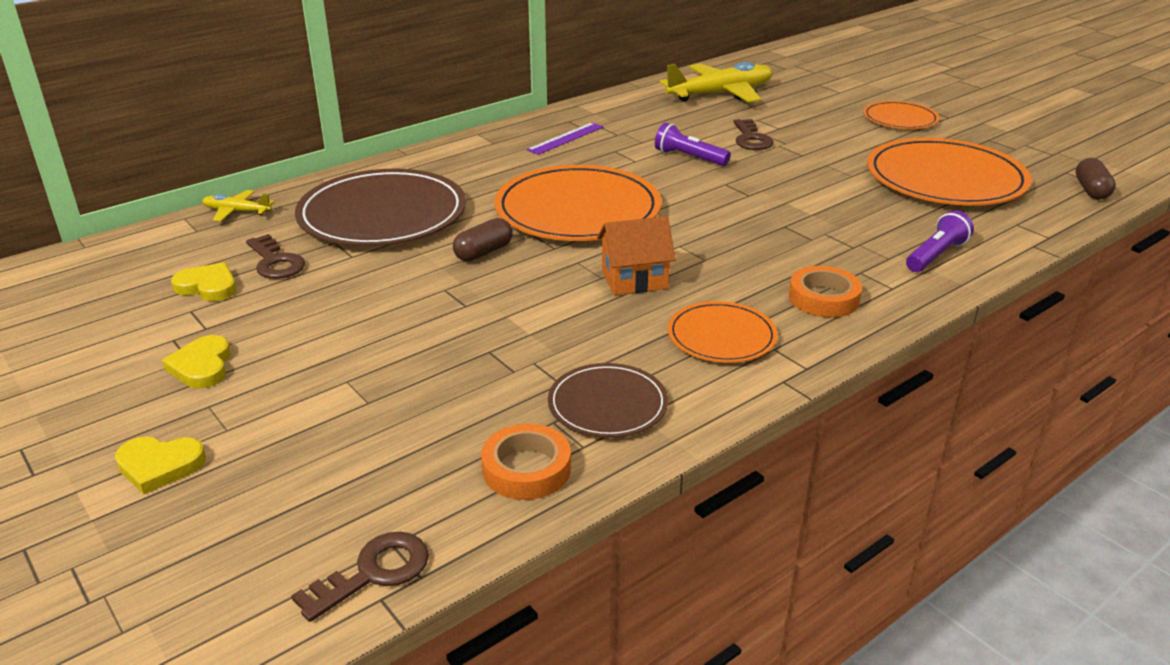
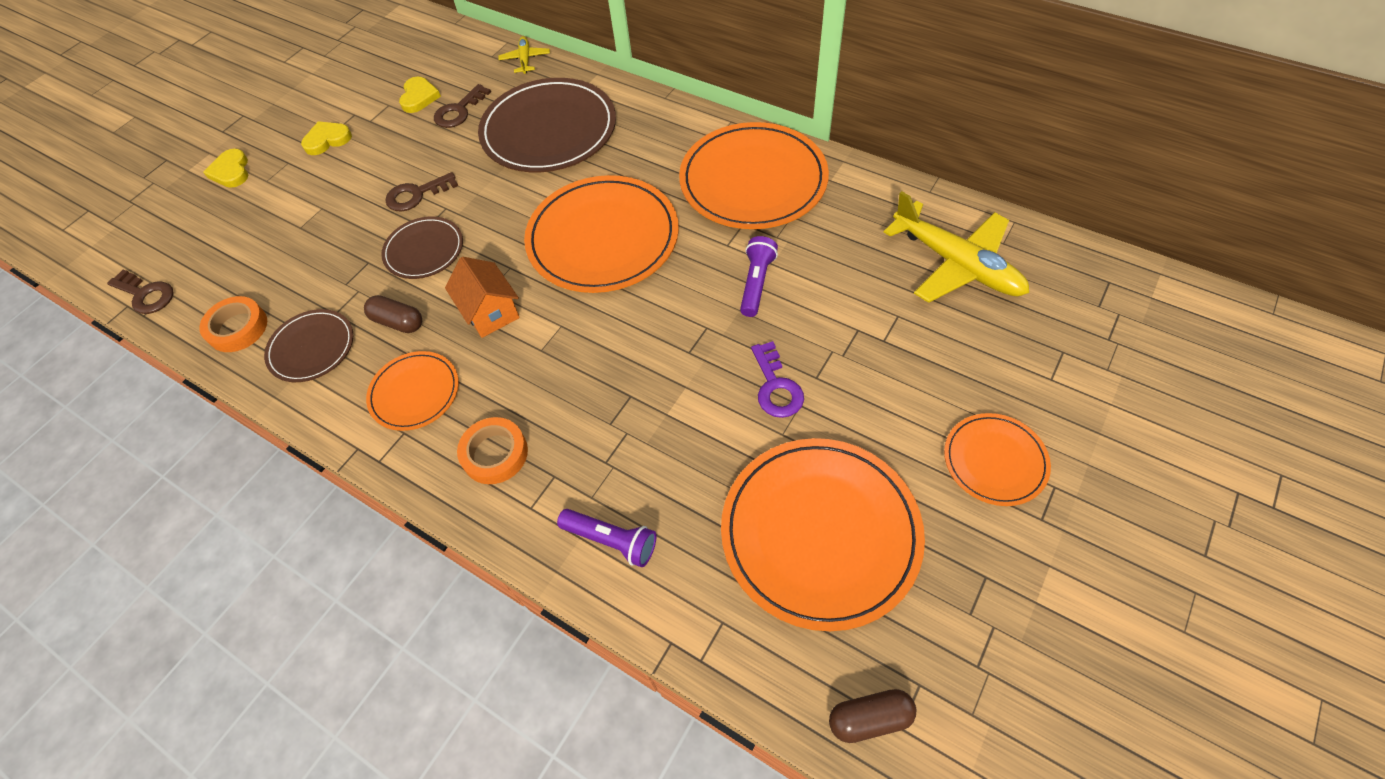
camera: 75 degrees right, 25 degrees up
brown capsule [453,218,513,261] -> brown capsule moved to [364,295,422,333]
purple ruler [526,123,603,155] -> orange plate [679,122,829,229]
brown key [734,119,773,150] -> brown key moved to [385,172,458,212]
none -> brown plate [381,217,463,279]
none -> purple key [751,341,804,418]

